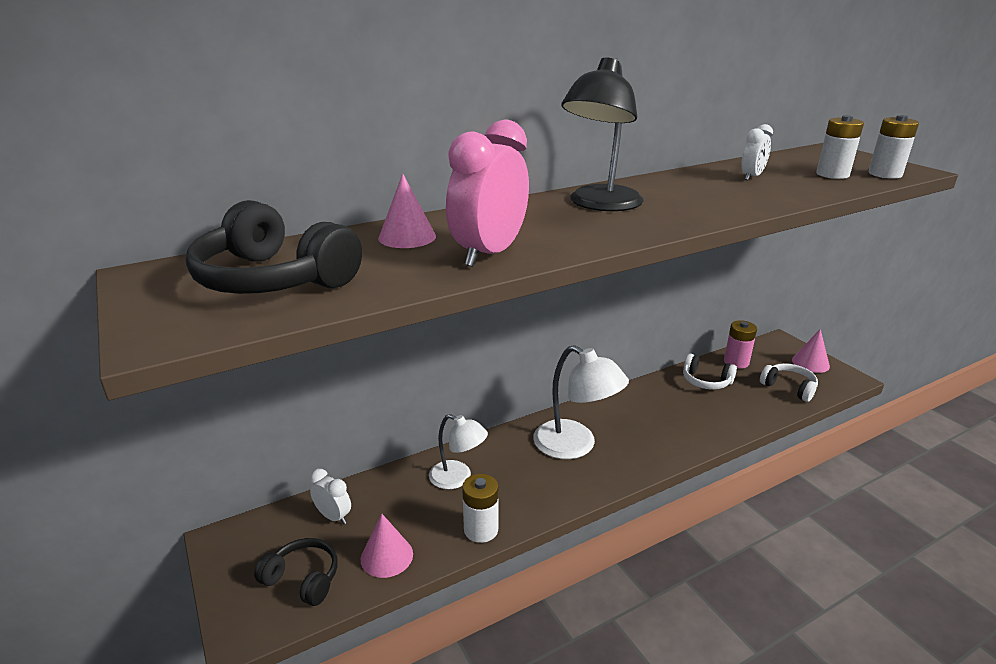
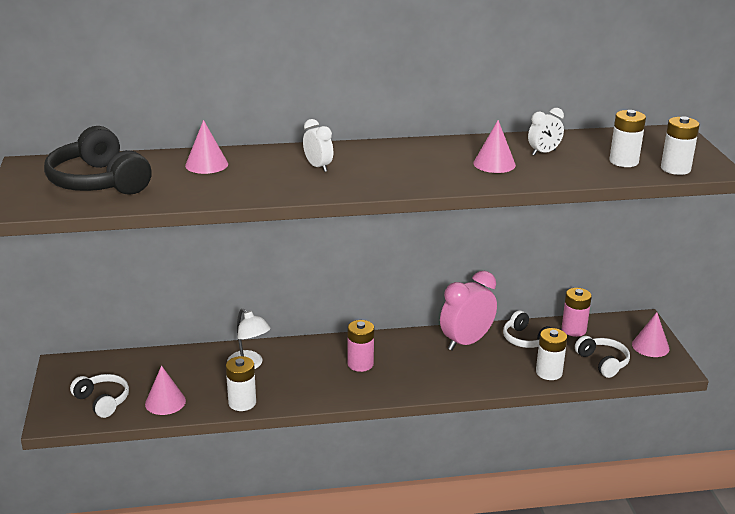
camera: 20 degrees right, 0 degrees up
black headphones [254,538,338,606] -> white headphones [70,374,129,418]
white clock [310,469,351,524] -> white clock moved to [303,119,333,172]
pink clock [446,119,529,267] -> pink clock moved to [440,271,497,351]
white lamp [533,345,629,459] -> pink battery [348,320,374,372]
black lamp [561,58,644,211] -> none
none -> pink cone [473,120,516,173]
none -> white battery [536,328,567,380]

